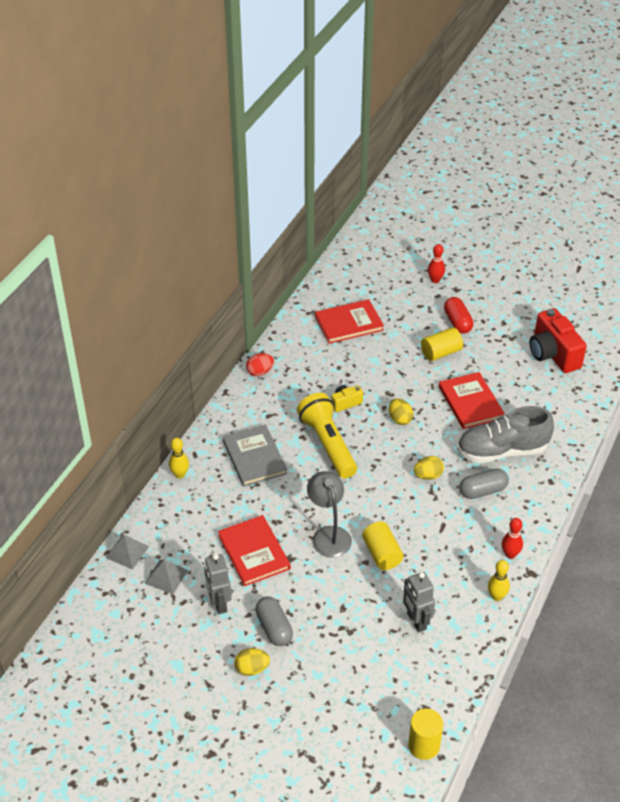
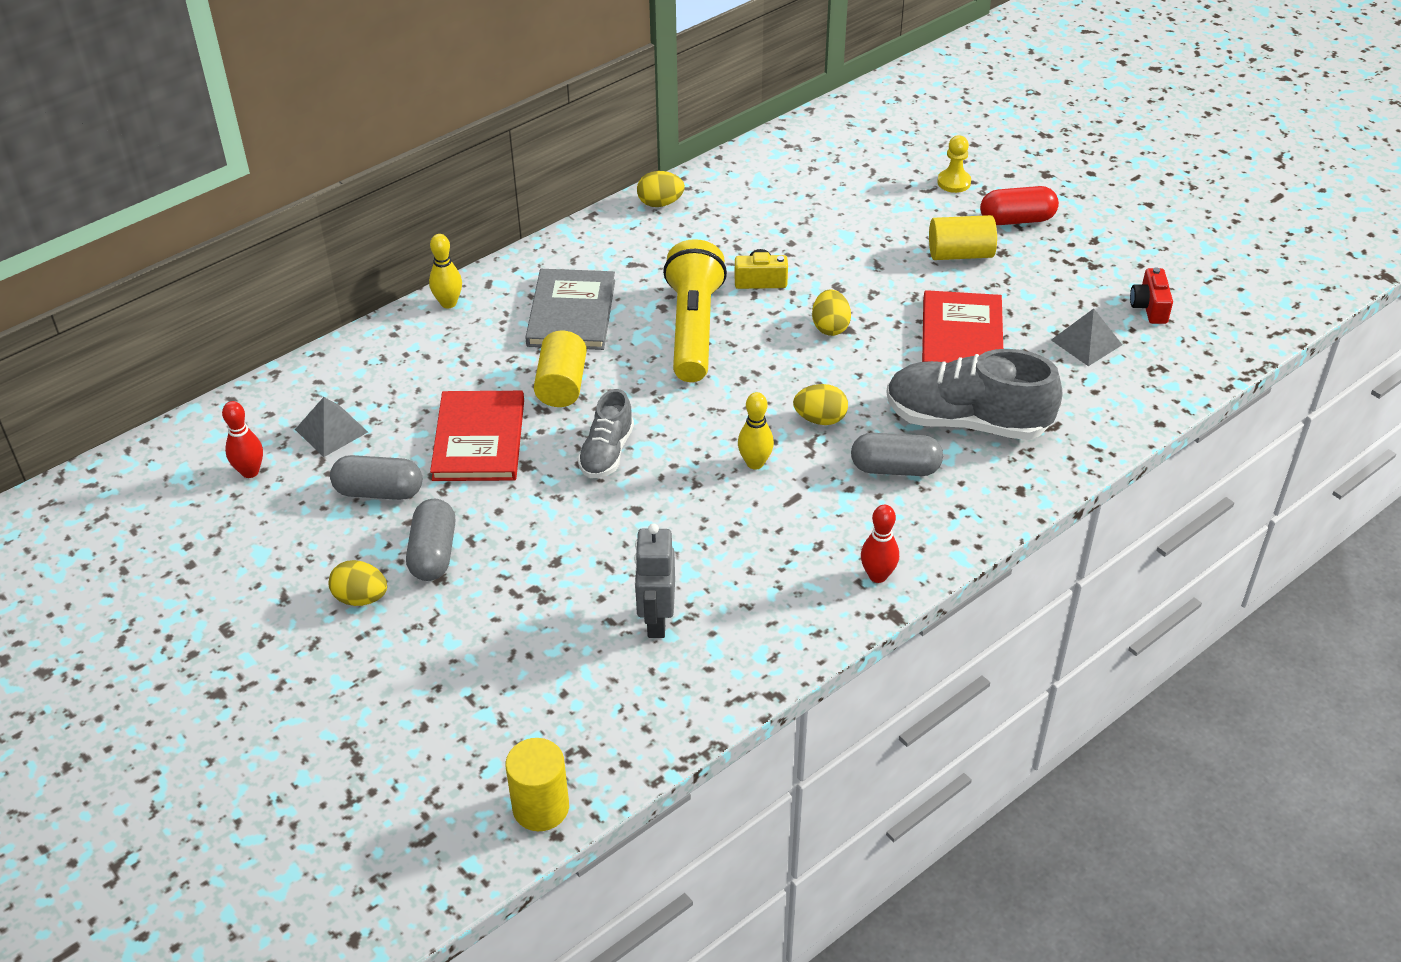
camera: 25 degrees right, 0 degrees up
grey pyramid [106,535,149,570] -> grey pyramid moved to [1051,308,1122,366]
grey robot [204,554,232,614] -> grey capsule [330,455,422,500]
red egg [246,353,274,376] -> yellow egg [637,171,685,207]
grey lamp [307,471,352,558] -> grey shoe [577,389,634,478]
red book [315,299,384,344] -> none
yellow cylinder [362,522,404,570] -> yellow cylinder moved to [534,330,587,407]
red bowling pin [428,244,445,283] -> red bowling pin moved to [222,401,263,478]
red capsule [444,297,474,334] -> red capsule turned 75 degrees clockwise [980,186,1059,225]
yellow bowling pin [488,560,510,601] -> yellow bowling pin moved to [738,392,774,469]
red camera [530,308,587,373] -> red camera [1130,267,1173,324], size x0.49
none -> yellow pawn [937,135,971,193]

